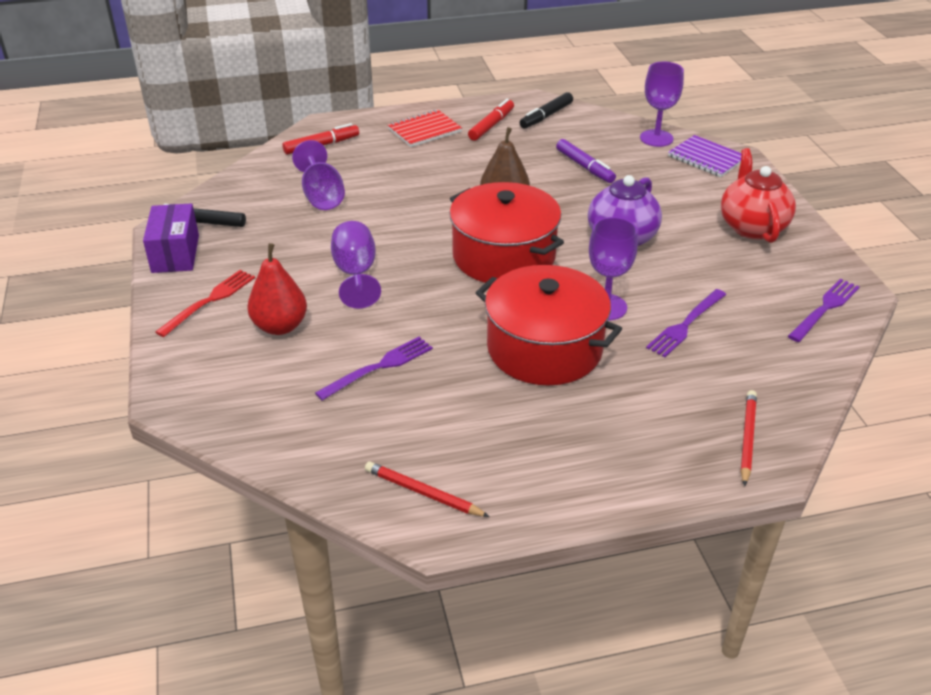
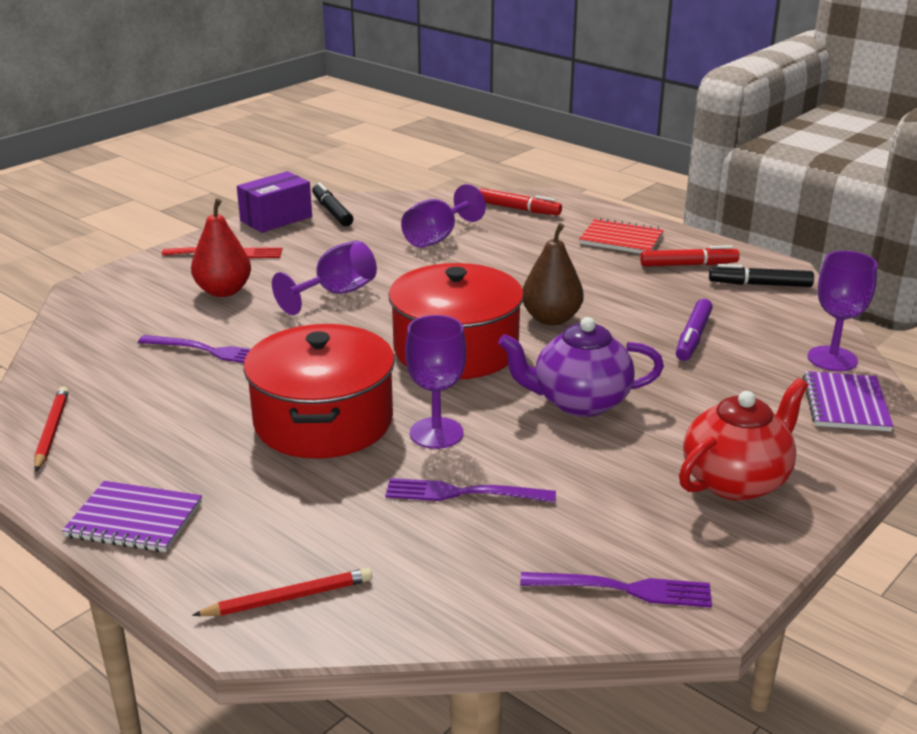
camera: 55 degrees right, 10 degrees down
none -> purple notebook [62,481,202,552]

